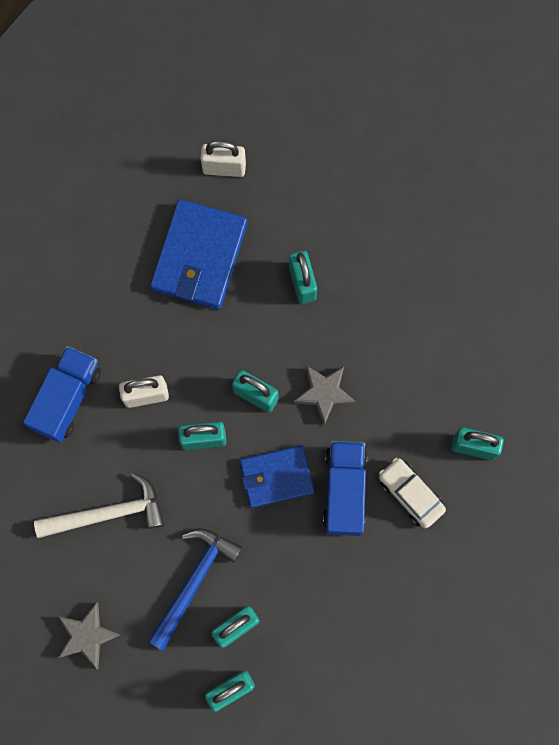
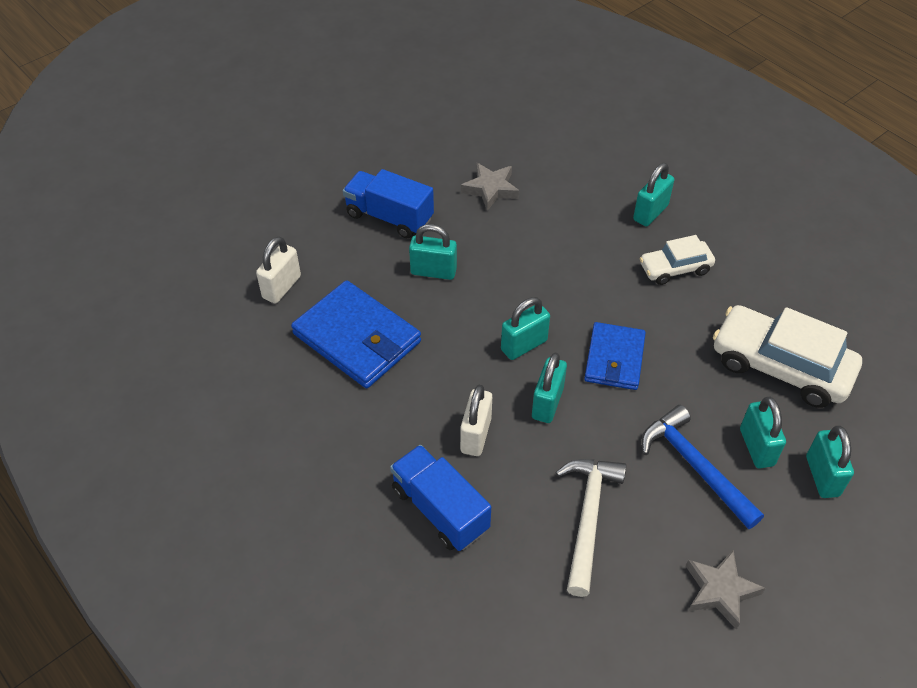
camera: 65 degrees left, 25 degrees down
grey star [294,366,356,425] -> grey star moved to [461,163,519,211]
blue truck [323,441,367,536] -> blue truck moved to [343,169,434,238]
none -> white car [713,305,862,408]

